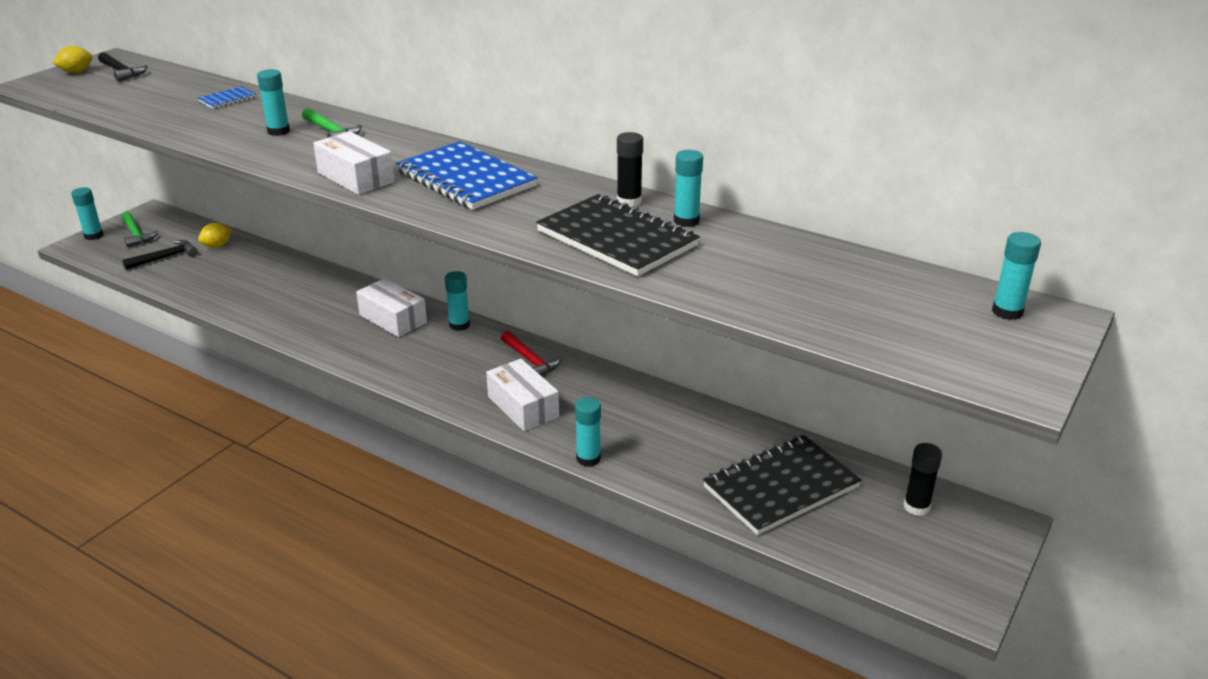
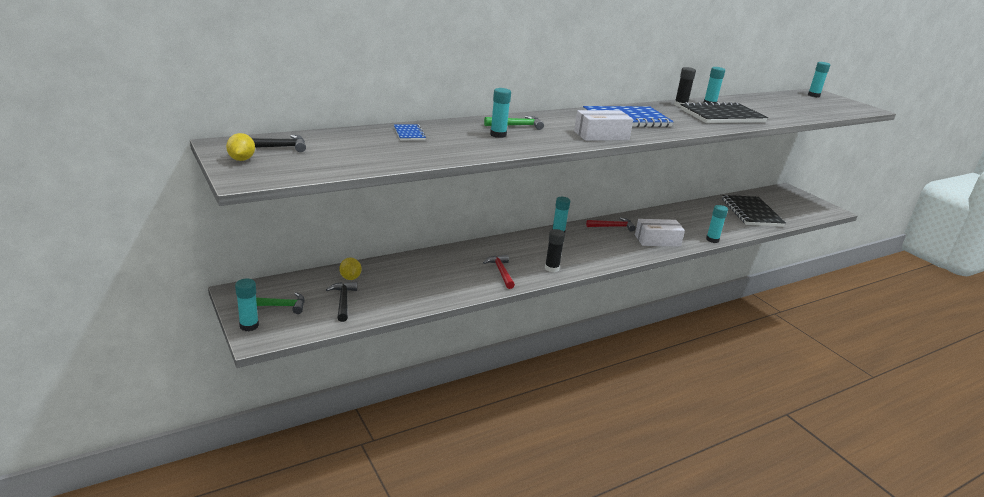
camera: 65 degrees left, 5 degrees down
white box [356,278,427,337] -> none
black glue stick [904,443,942,516] -> black glue stick moved to [545,229,565,272]
none -> red hammer [483,255,515,289]

